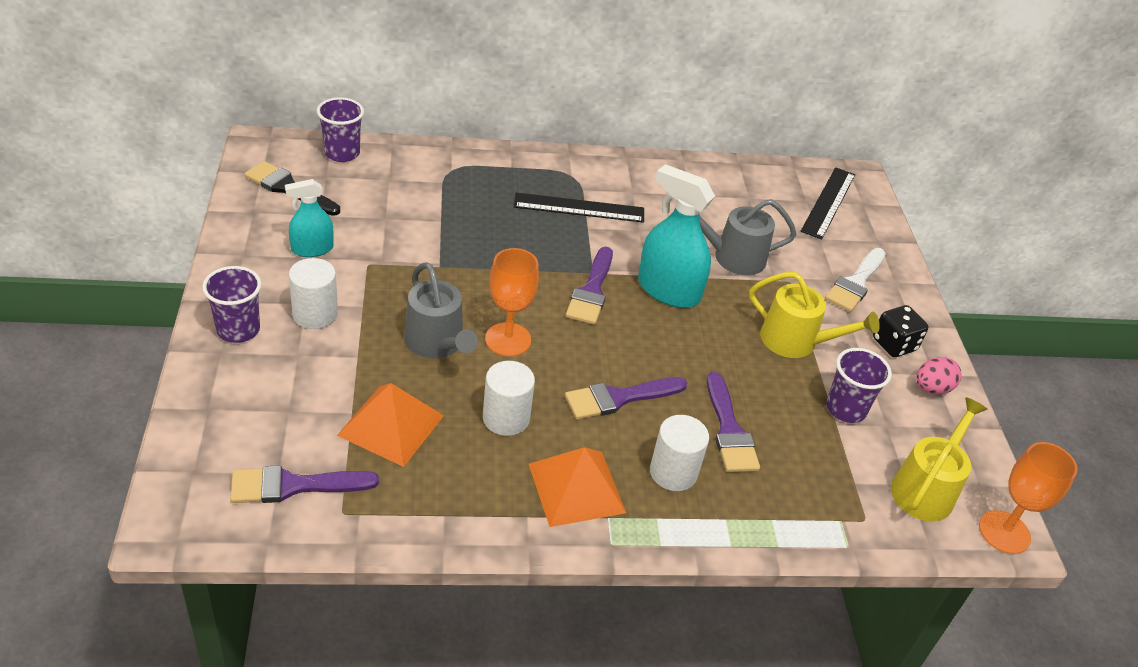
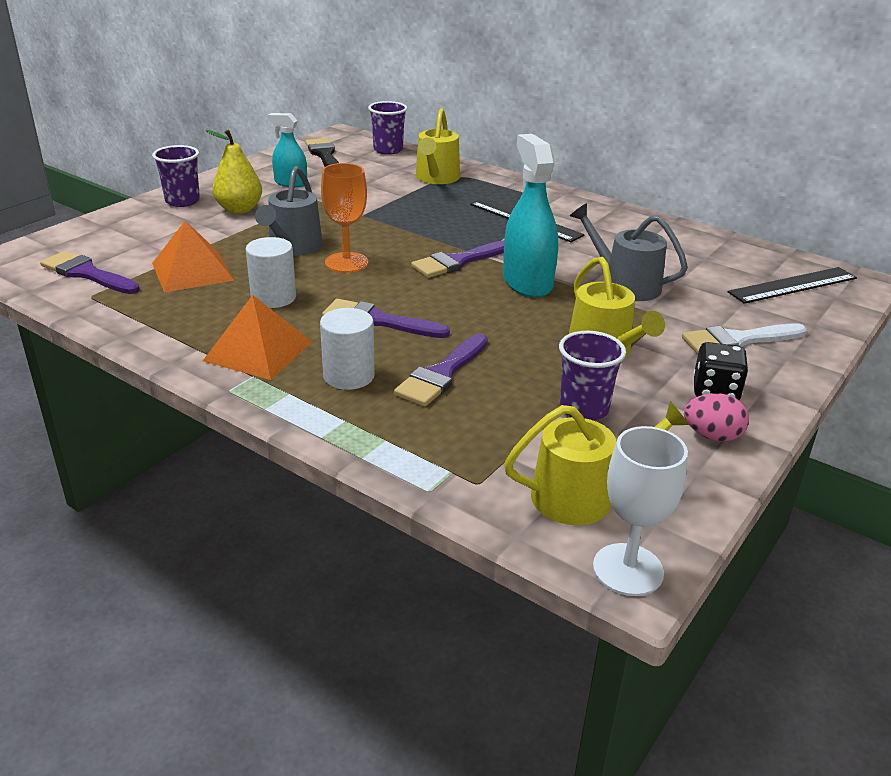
camera: 45 degrees right, 10 degrees down
white cylinder [289,258,338,329] -> yellow pear [206,130,262,214]
orange goblet [979,442,1078,554] -> white goblet [593,426,688,596]
none -> yellow watering can [416,108,460,184]

